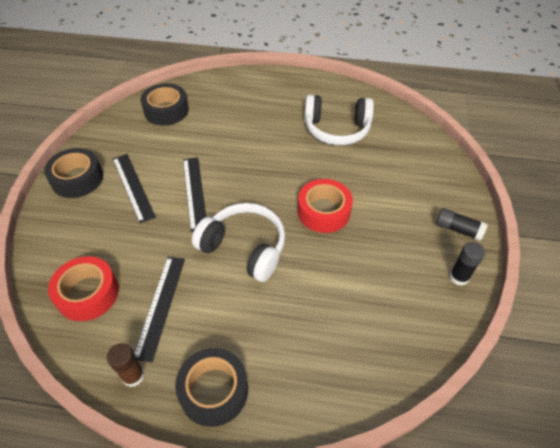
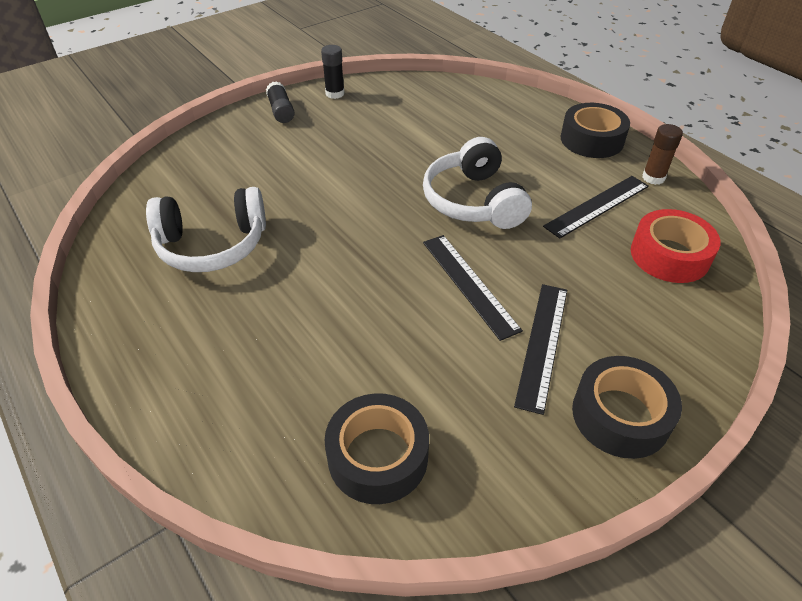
camera: 135 degrees left, 5 degrees down
black ruler [183,157,206,232] -> black ruler turned 60 degrees counterclockwise [423,235,523,341]
red tape [298,179,353,233] -> none
white headphones [304,95,374,145] -> white headphones turned 120 degrees clockwise [146,187,266,272]

